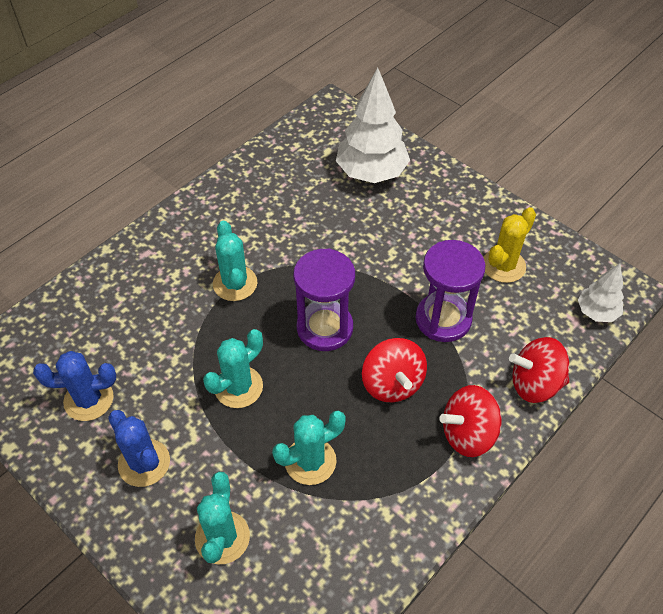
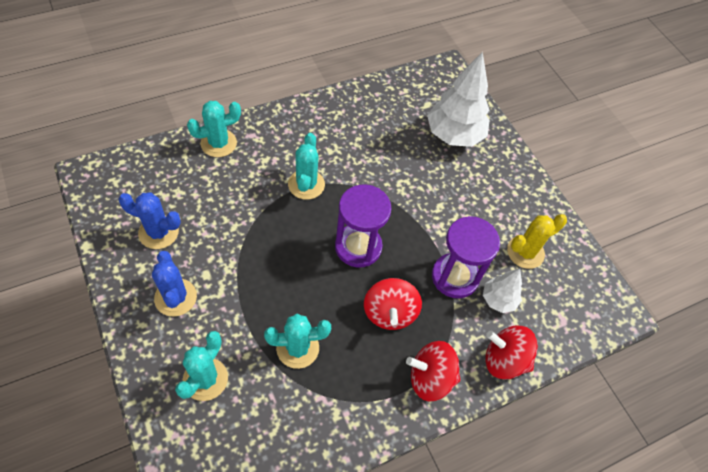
camera: 15 degrees right, 5 degrees up
turquoise cactus [203,329,263,408] -> turquoise cactus moved to [187,101,241,157]
white tree [578,263,624,322] -> white tree moved to [483,269,522,313]

